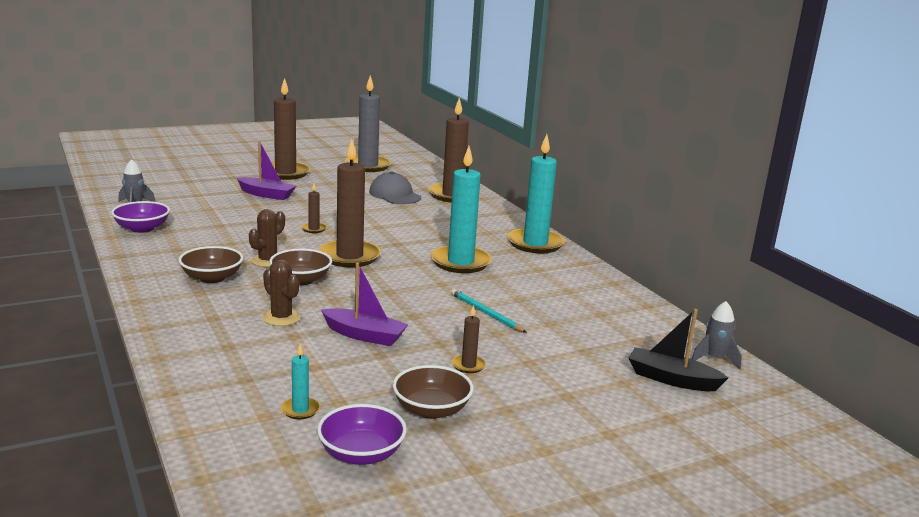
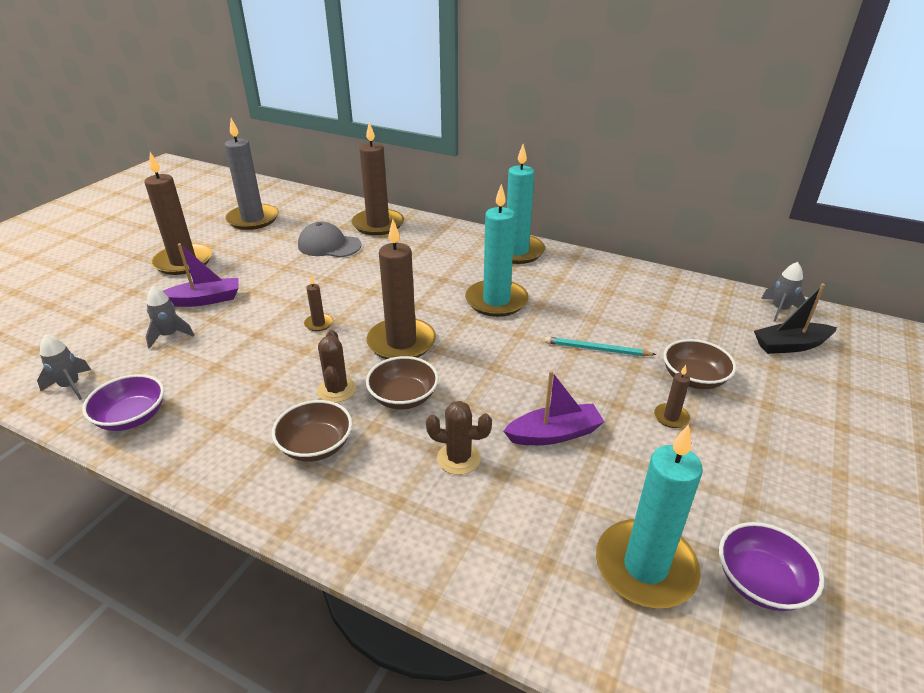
camera: 35 degrees left, 15 degrees up
turquoise candle [281,344,320,419] -> turquoise candle [596,424,703,608], size x2.30
brown bowl [393,365,474,419] -> brown bowl moved to [663,339,736,389]
none -> grey rocket [146,286,195,349]

